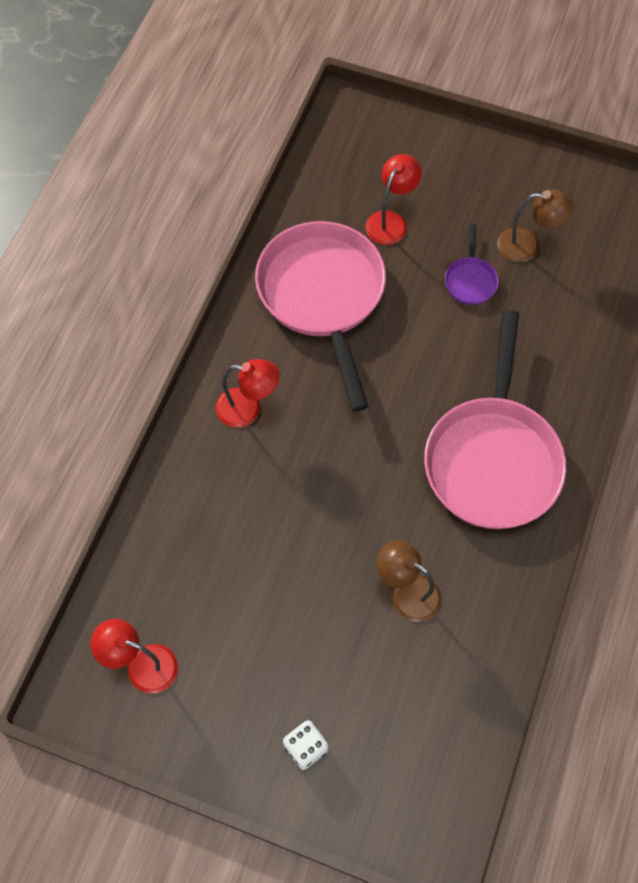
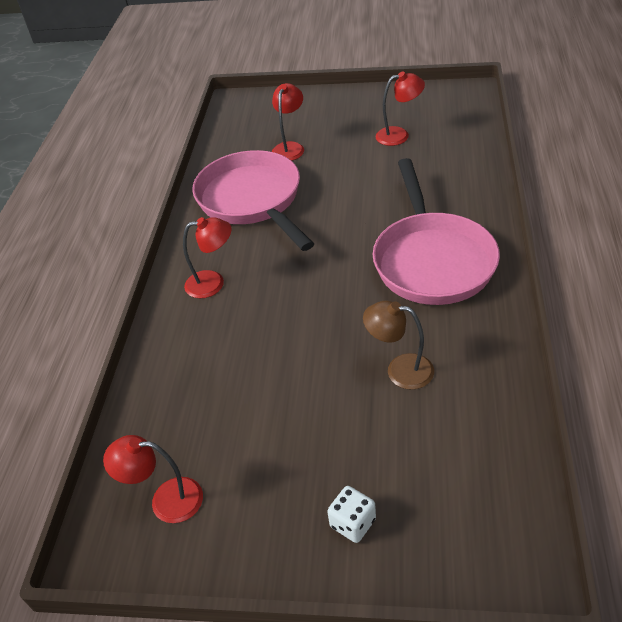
camera: 10 degrees left, 20 degrees down
purple pan [445,224,499,305] -> none
brown lamp [497,189,574,262] -> red lamp [376,72,425,146]

